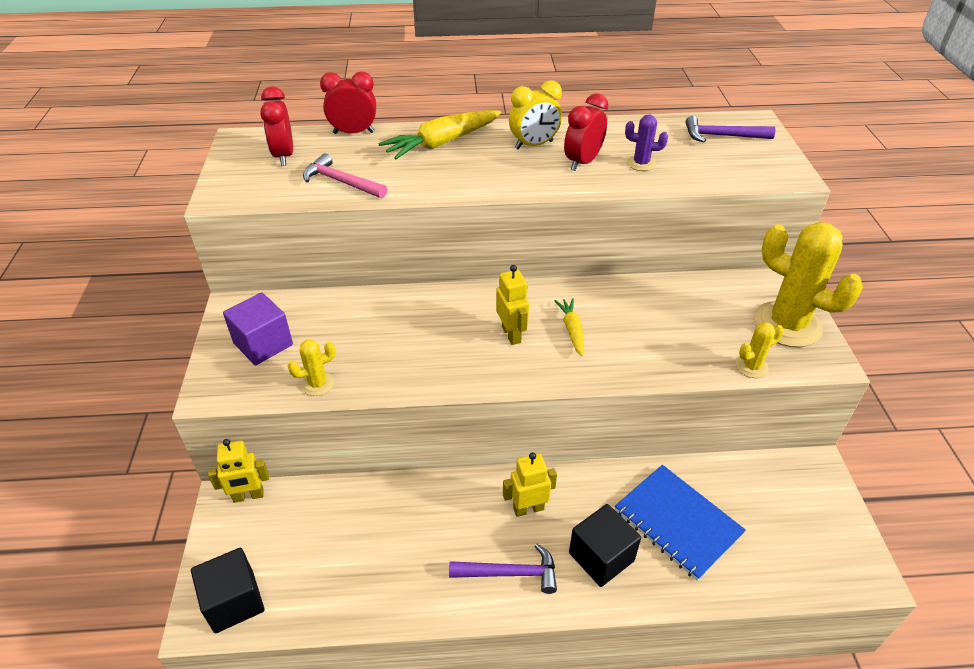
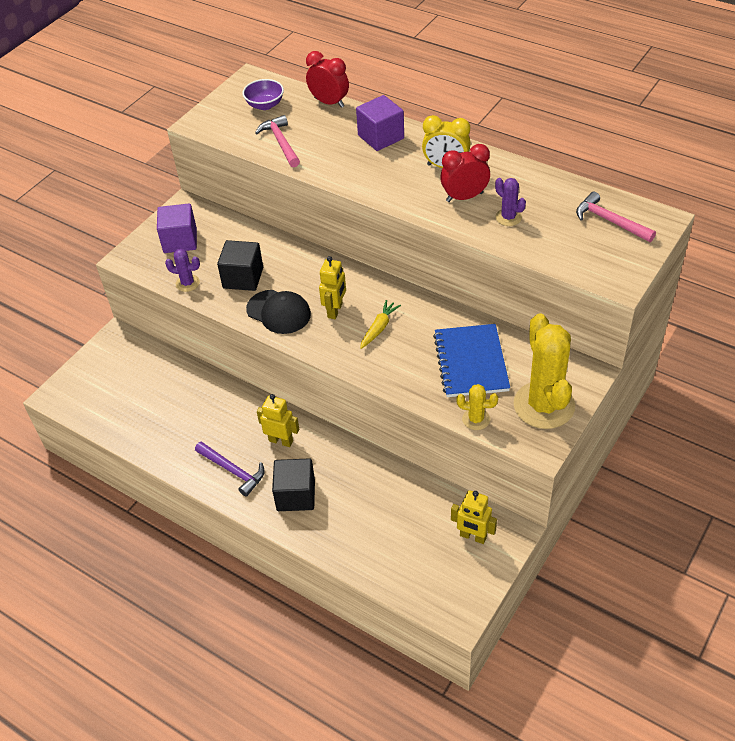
camera: 40 degrees right, 5 degrees up
black cube [191,548,265,633] -> black cube moved to [217,240,263,291]
yellow robot [208,439,269,503] -> yellow robot moved to [451,490,497,544]
red clock [260,86,293,166] -> purple bowl [242,79,284,110]
yellow cactus [288,339,335,396] -> purple cactus [165,249,200,292]
yellow carrot [378,110,501,159] -> purple cube [356,95,404,151]
blue notebook [615,465,746,581] -> blue notebook moved to [433,324,510,397]
purple hammer [685,116,775,143] -> pink hammer [576,192,656,242]
none -> black cap [246,290,311,334]

